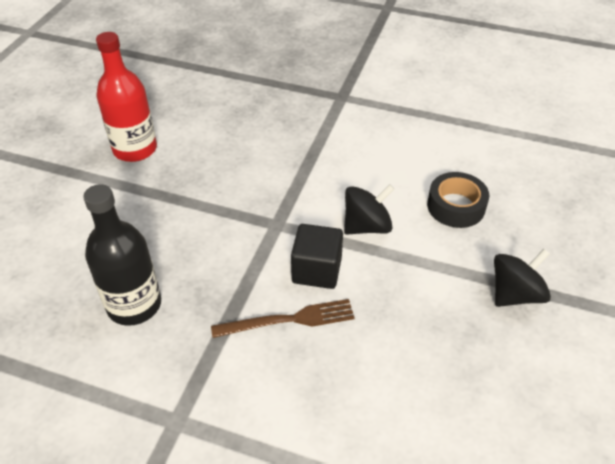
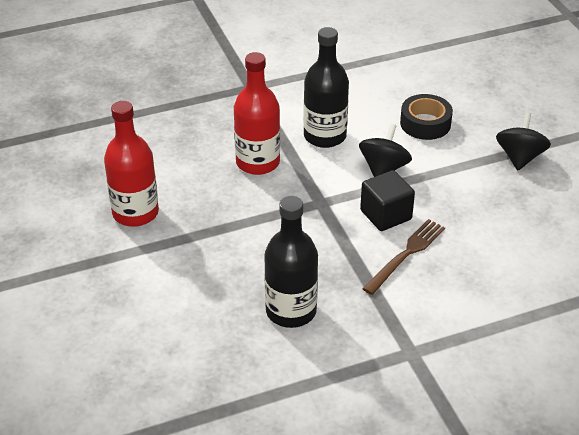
camera: 40 degrees left, 5 degrees down
none -> red bottle [234,52,280,175]
none -> black bottle [303,27,349,148]

